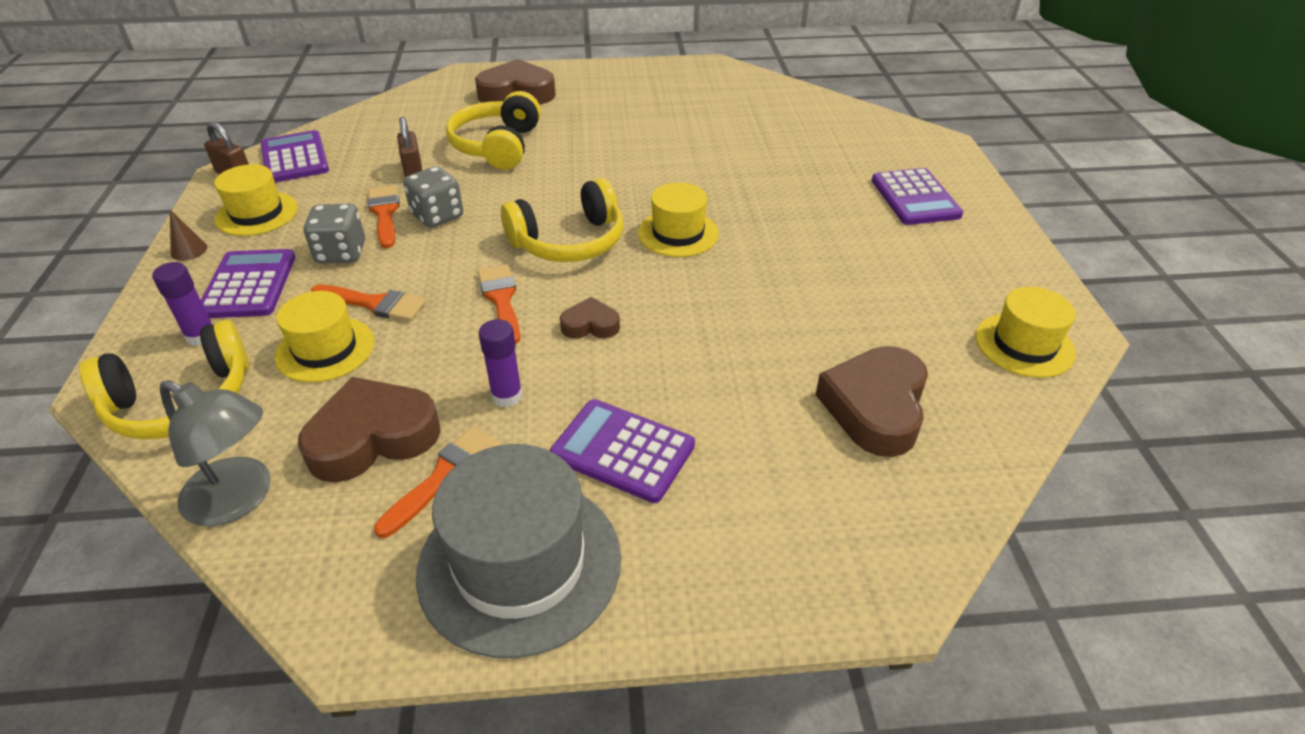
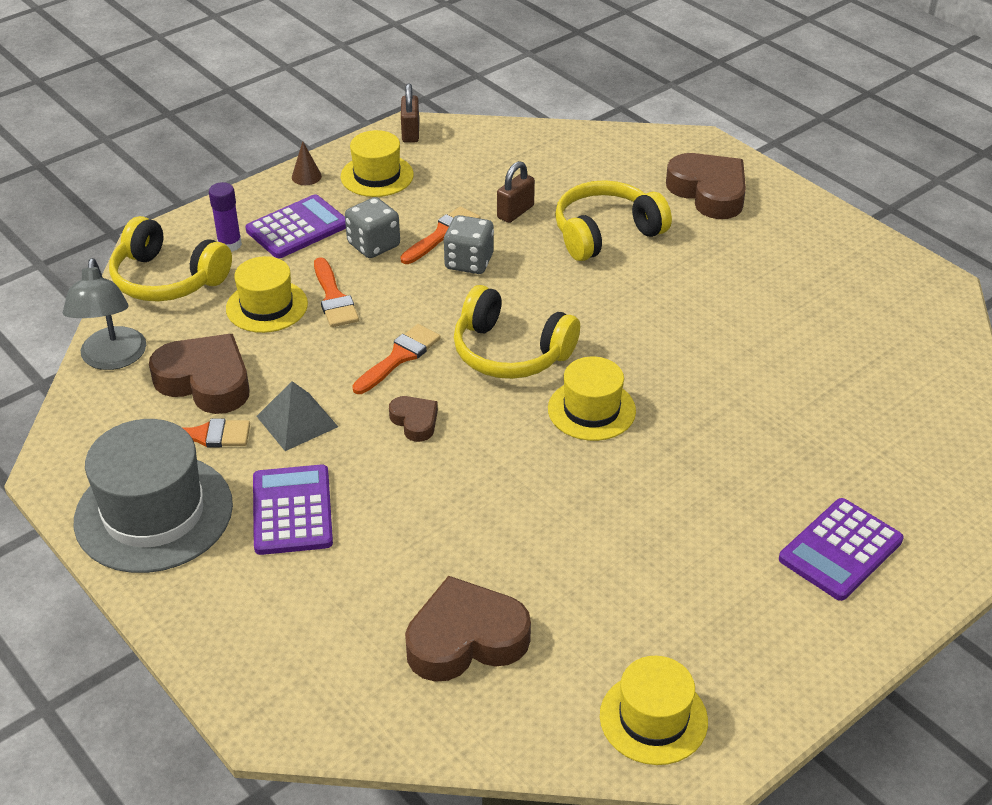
camera: 55 degrees right, 0 degrees up
purple calculator [261,130,329,183] -> none
purple glue stick [479,319,523,407] -> grey pyramid [257,381,338,451]

